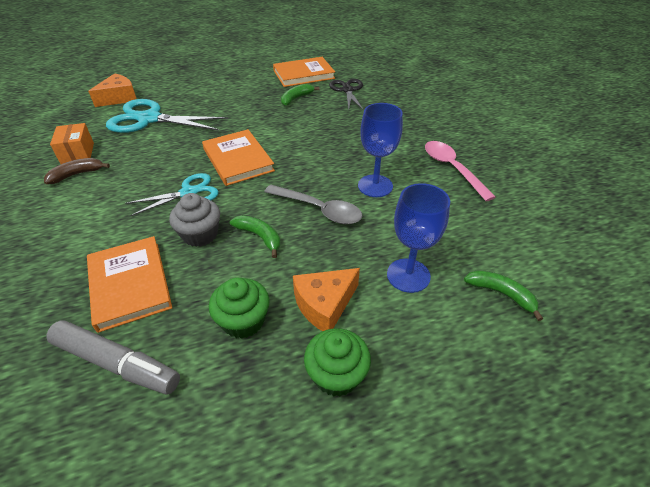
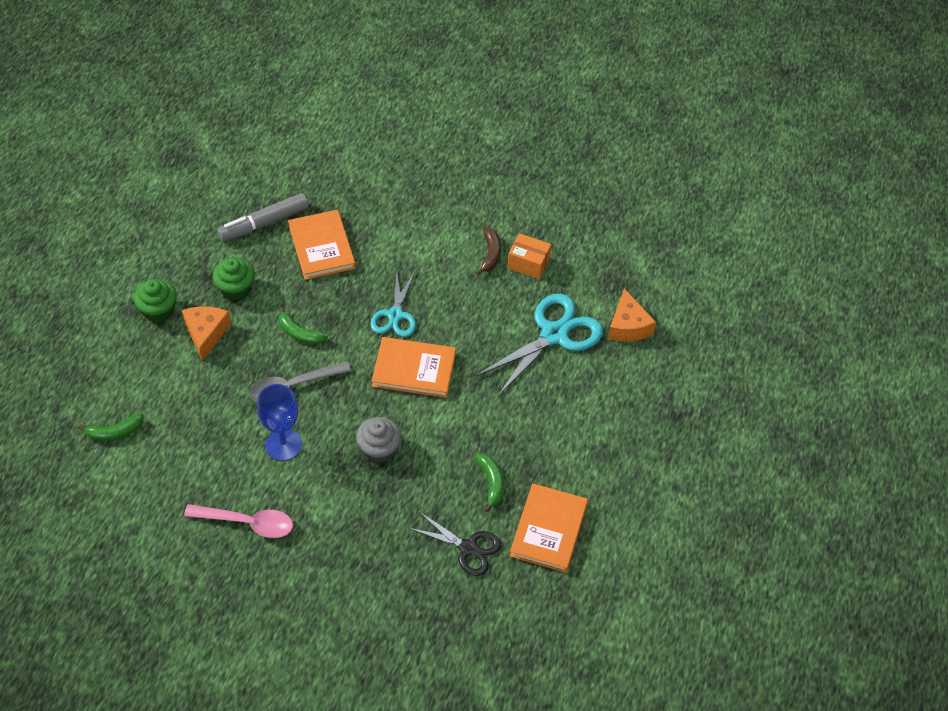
camera: 125 degrees right, 10 degrees up
orange book [87,236,172,333] -> orange book turned 60 degrees clockwise [288,210,356,280]
grey cupcake [169,193,220,247] -> grey cupcake moved to [356,417,401,463]
green banana [230,215,280,258] -> green banana turned 45 degrees clockwise [279,306,328,344]
blue goblet [387,183,450,293] -> none

